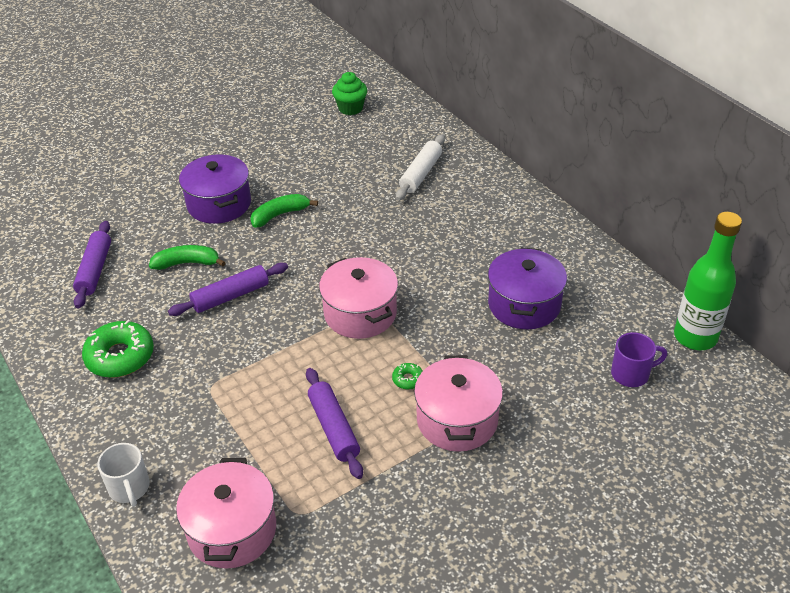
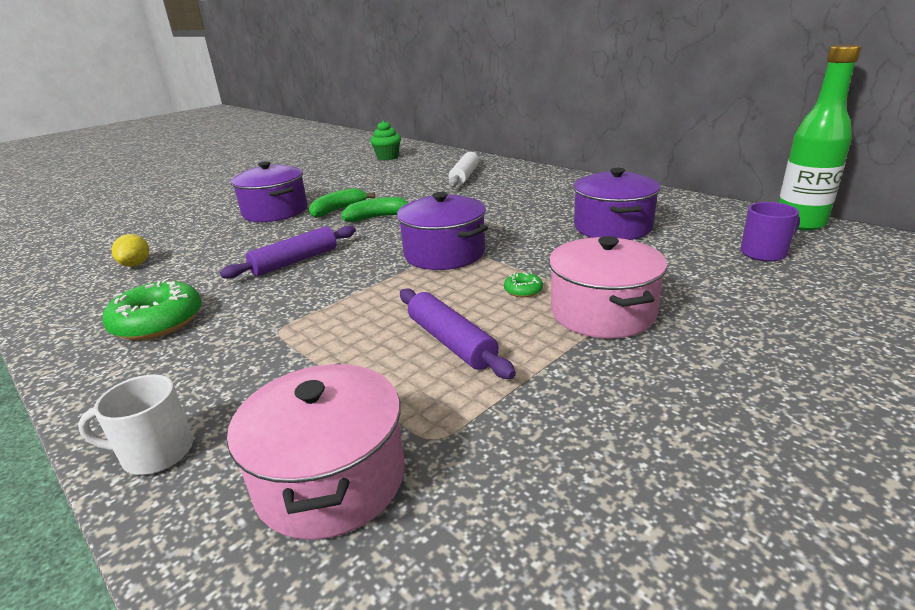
camera: 10 degrees left, 15 degrees down
purple rolling pin [73,221,111,308] -> yellow lemon [112,234,149,267]
white mug [97,443,150,507] -> white mug turned 120 degrees clockwise [78,374,193,475]
green banana [149,245,226,270] -> green banana moved to [342,197,408,222]
pink pot [319,257,398,339] -> purple pot [397,192,488,270]

